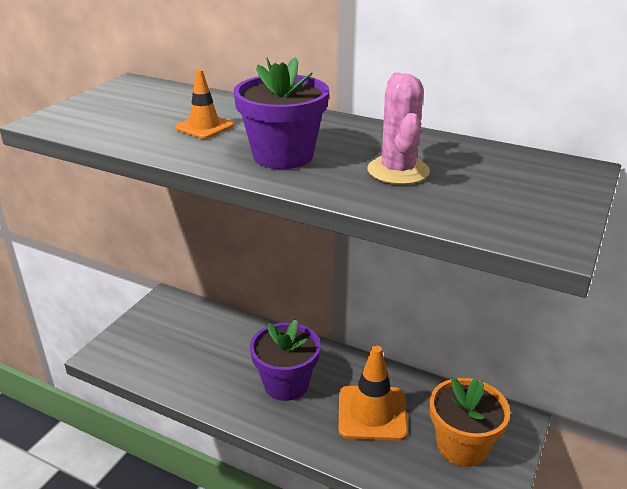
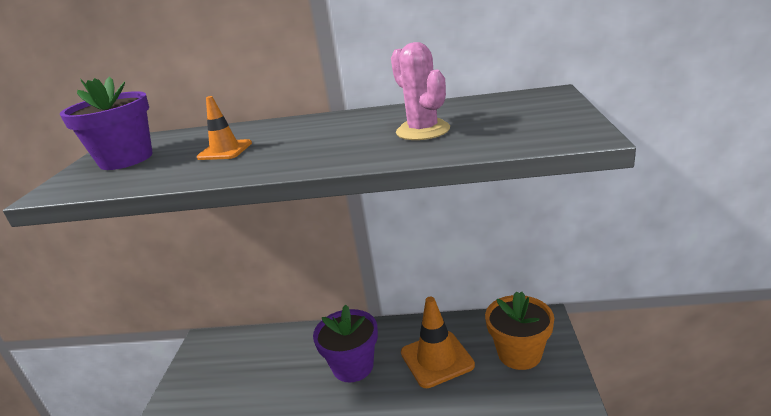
camera: 20 degrees left, 5 degrees down
purple flower pot [233,57,329,169] -> purple flower pot moved to [60,77,153,170]

